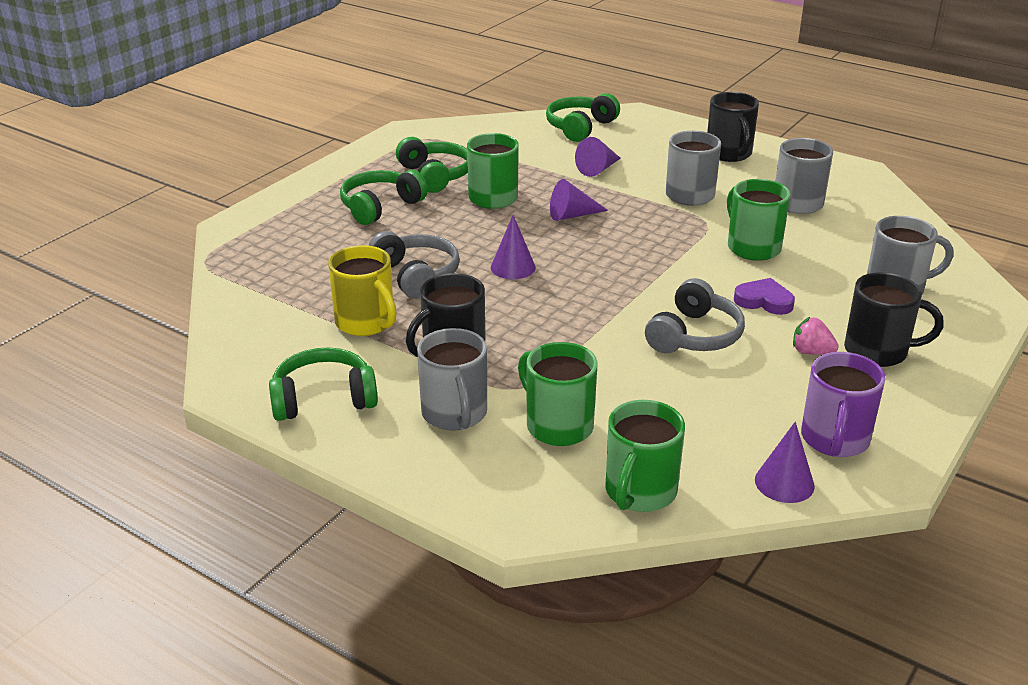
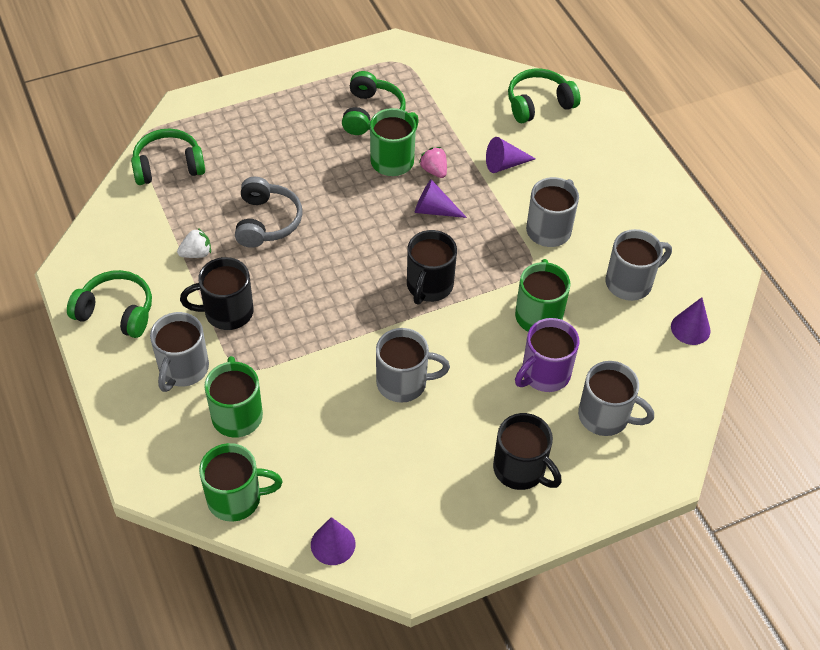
camera: 30 degrees right, 20 degrees up
yellow mug [328,245,396,336] -> white strawberry [177,228,211,258]
green headphones [340,170,428,225] -> green headphones moved to [131,129,205,185]
purple cone [491,215,536,279] -> purple cone moved to [671,297,711,345]
green mug [605,400,685,512] -> green mug turned 150 degrees counterclockwise [199,443,282,522]
grey headphones [645,278,745,353] -> grey mug [376,328,450,403]
black mug [707,92,759,162] -> black mug moved to [407,230,457,305]
purple heart [734,278,795,315] -> none
pink strawberry [793,317,839,355] -> pink strawberry moved to [419,147,447,178]
purple mug [801,352,886,457] -> purple mug moved to [515,318,579,392]

